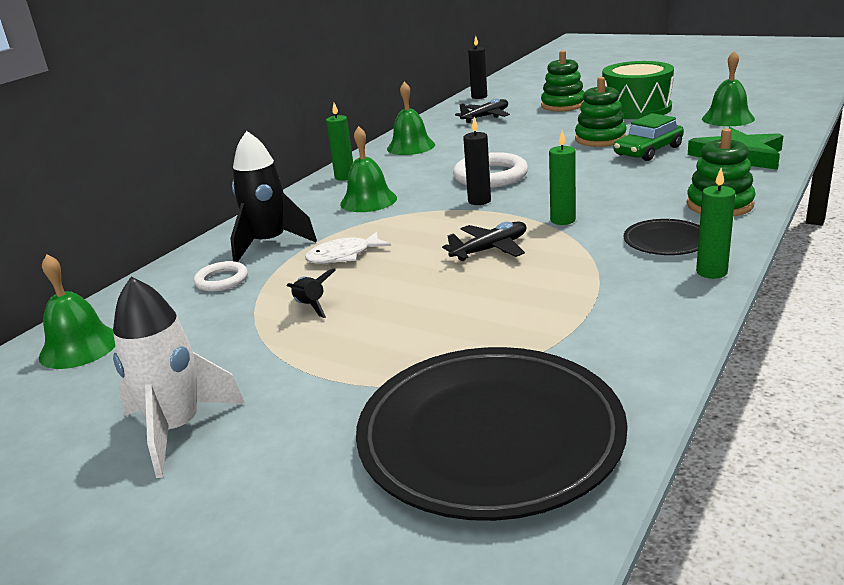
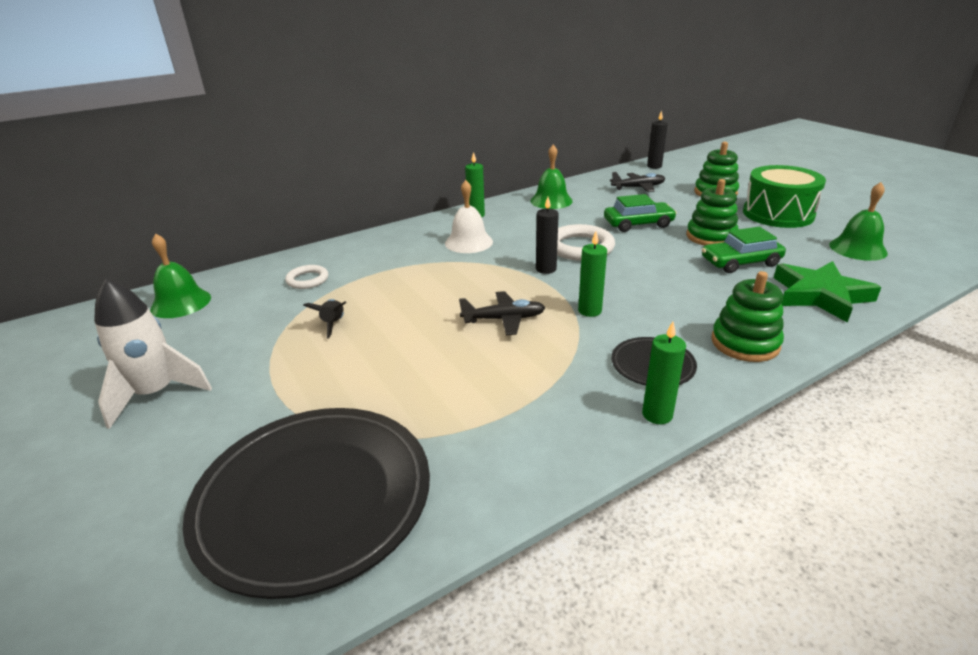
camera: 25 degrees right, 5 degrees up
black rocket [230,131,317,262] -> none
white fish [305,232,391,264] -> none
green bell [340,126,397,212] -> white bell [445,180,493,253]
none -> green car [604,194,677,232]

